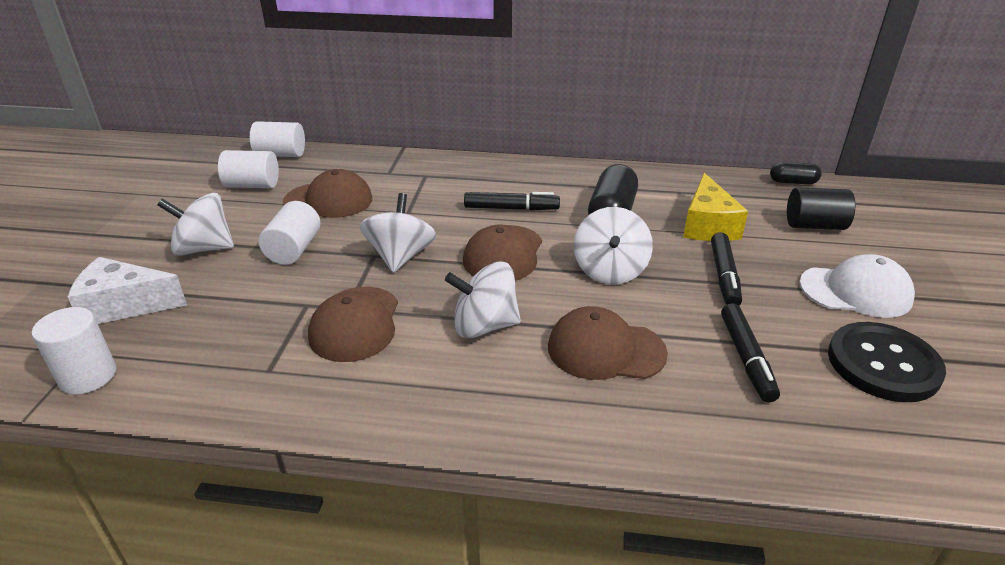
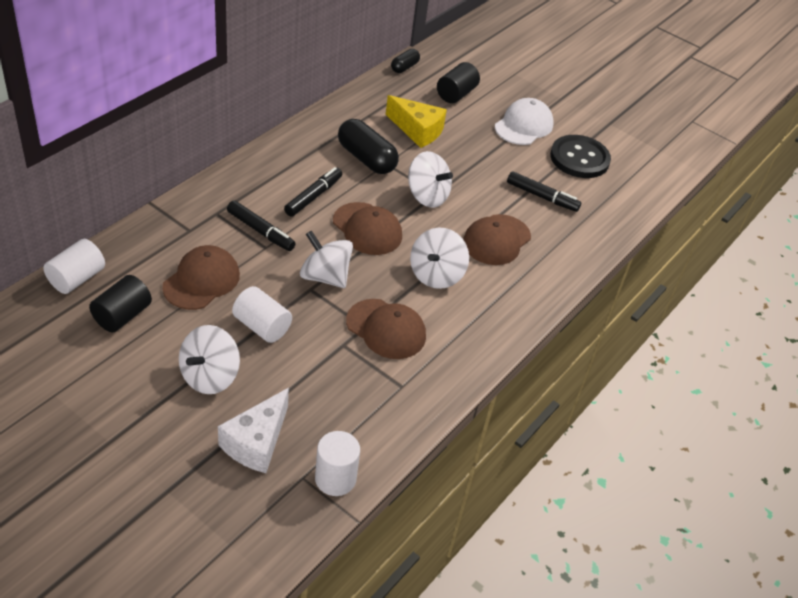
camera: 65 degrees left, 10 degrees up
white cylinder [218,150,279,188] -> black cylinder [89,275,152,332]
black marker [711,232,742,305] -> black marker moved to [227,200,296,251]

